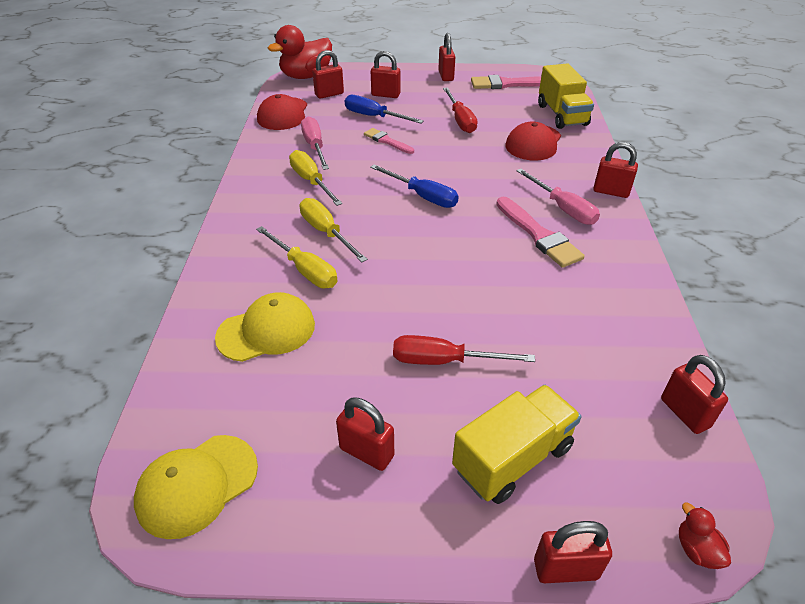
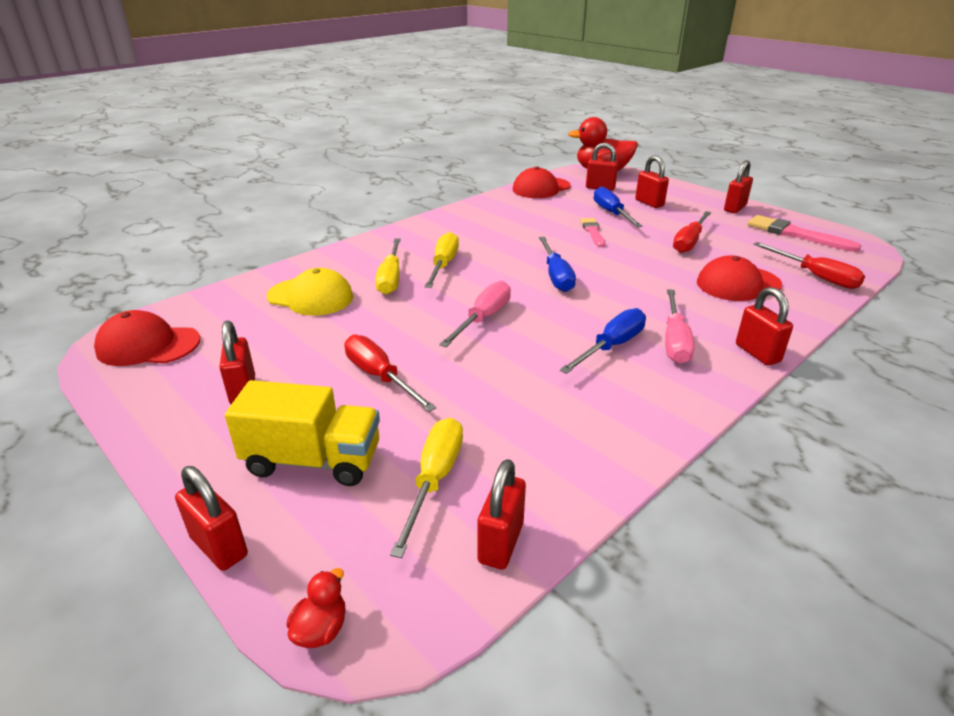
camera: 45 degrees right, 10 degrees down
yellow cap [134,435,258,539] -> red cap [94,310,200,366]
yellow screwdriver [289,150,343,206] -> yellow screwdriver moved to [390,418,463,558]
pink screwdriver [301,117,329,170] -> pink screwdriver moved to [439,281,511,347]
pink brush [496,197,585,268] -> blue screwdriver [560,308,646,374]
yellow truck [538,63,594,129] -> red screwdriver [754,242,865,289]

